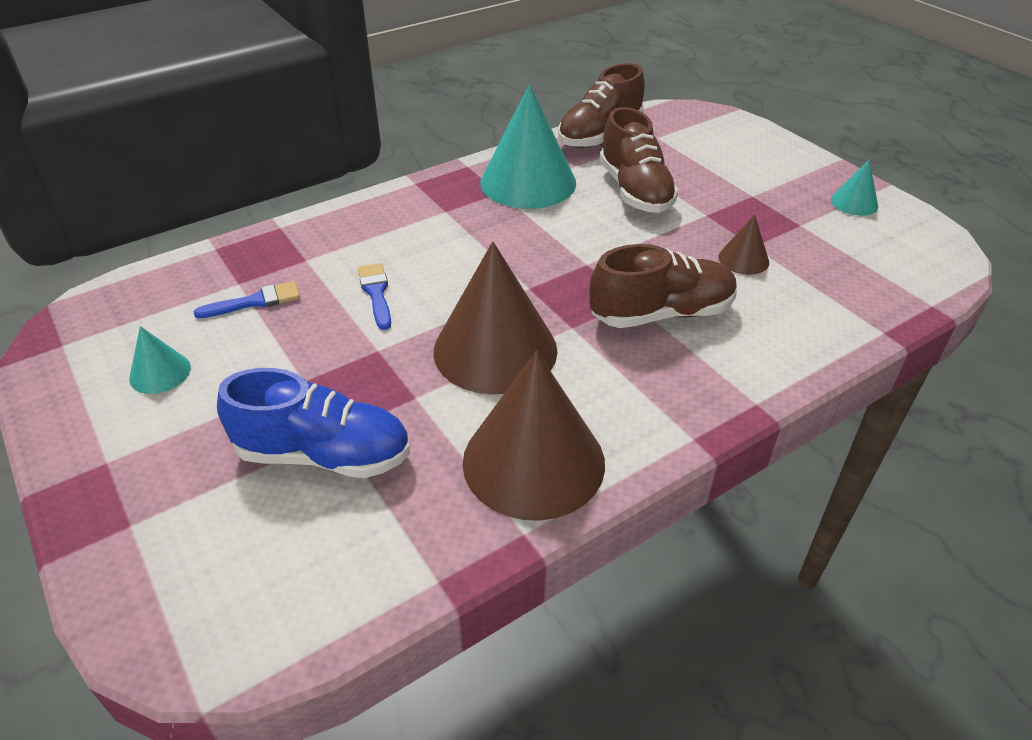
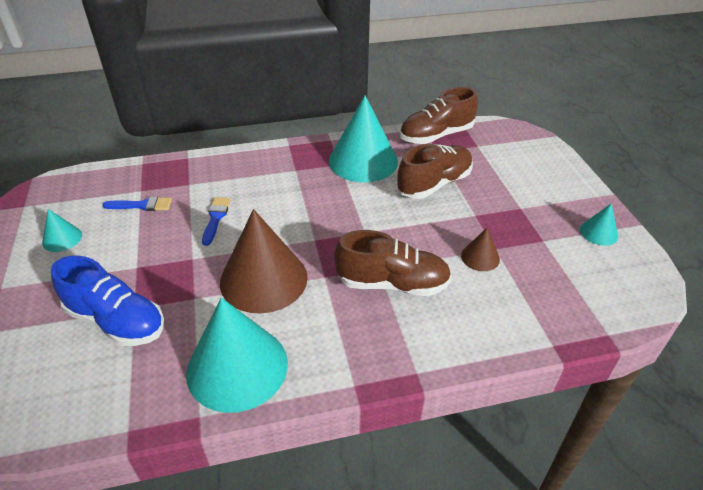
camera: 20 degrees right, 0 degrees up
brown cone [463,351,605,521] -> turquoise cone [186,298,288,413]
brown shoe [600,107,679,213] -> brown shoe turned 135 degrees counterclockwise [397,144,473,199]

